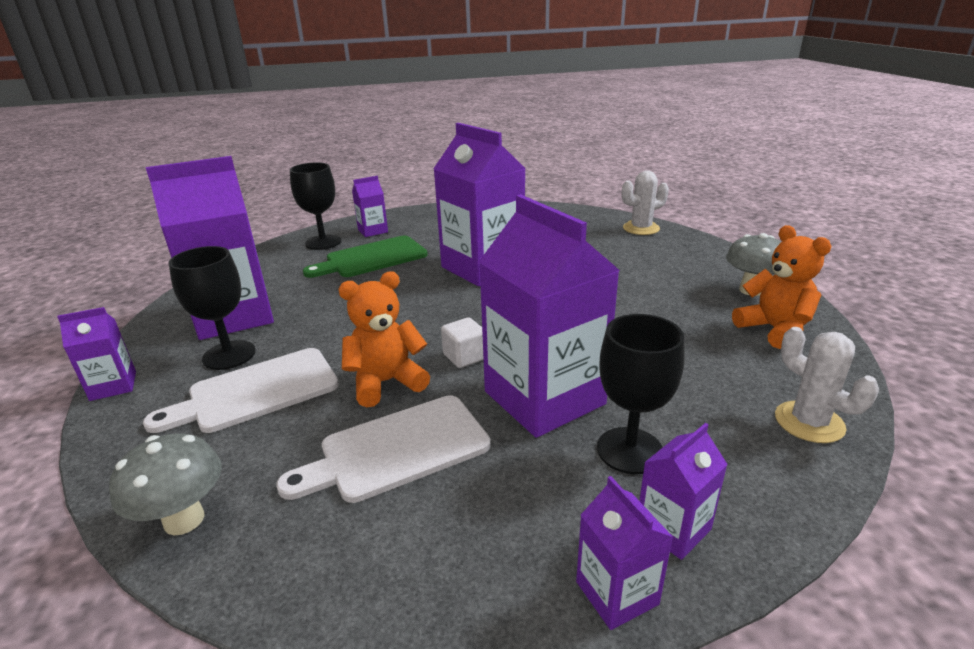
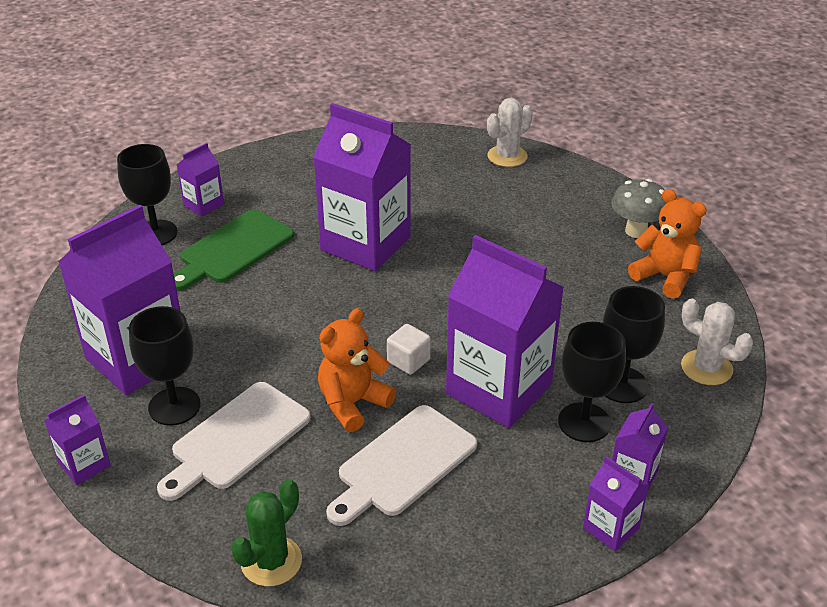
camera: 20 degrees left, 10 degrees up
grey mushroom [109,433,222,535] -> green cactus [231,479,302,586]
none -> black goblet [603,286,665,403]

